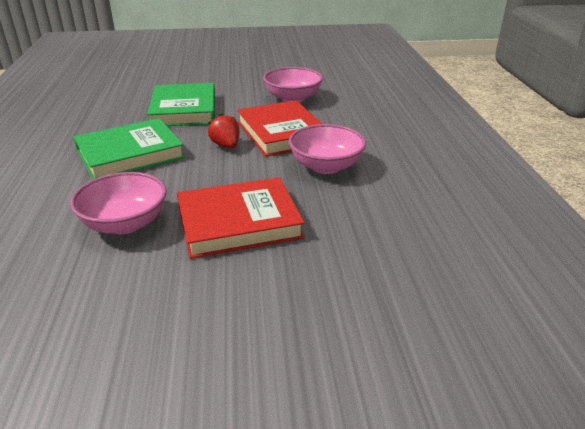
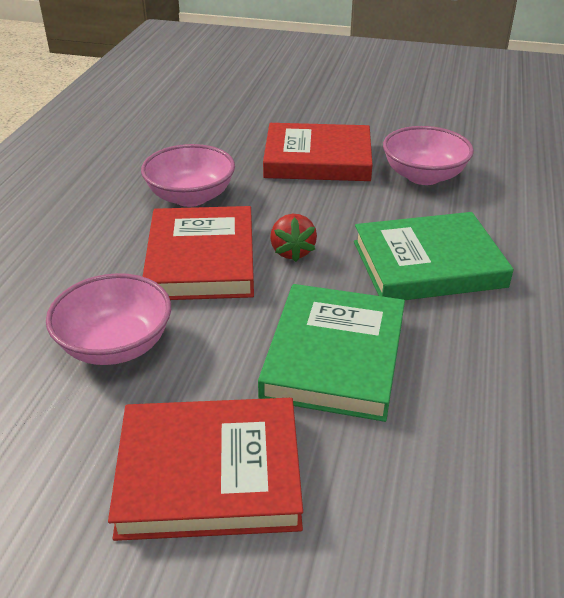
camera: 160 degrees left, 5 degrees up
none -> red book [108,398,303,541]

